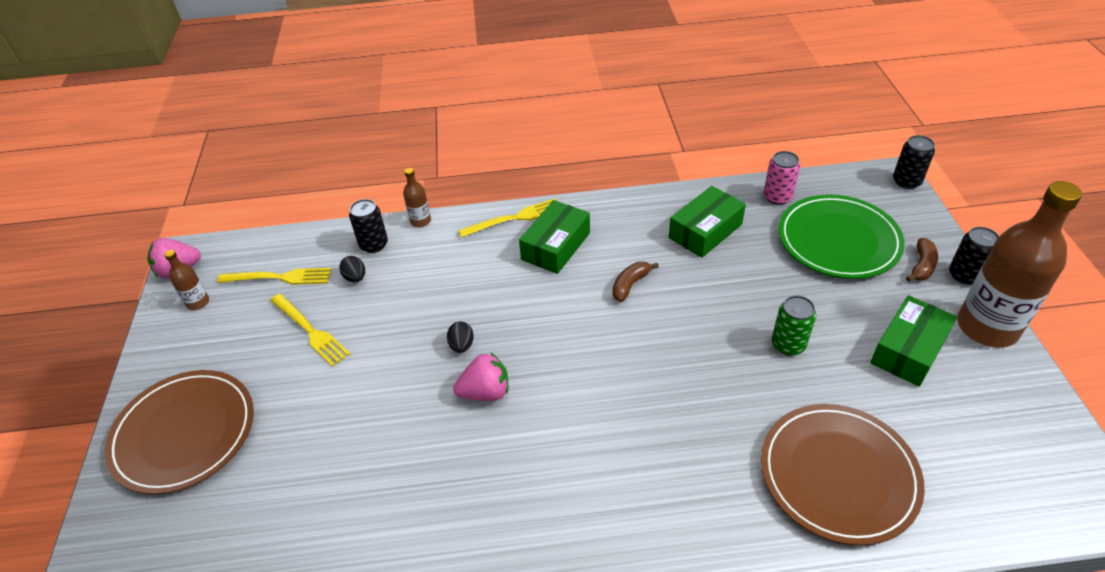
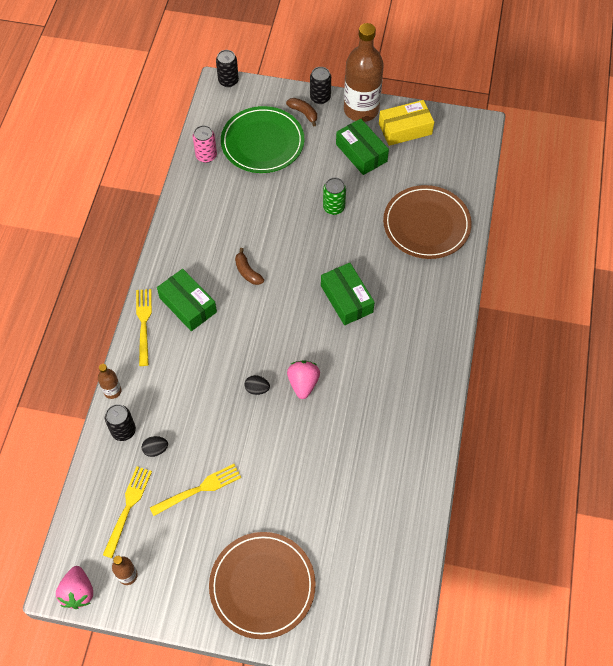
camera: 75 degrees left, 15 degrees up
green box [669,186,746,258] -> green box moved to [321,263,375,325]
none -> yellow box [379,100,434,146]

